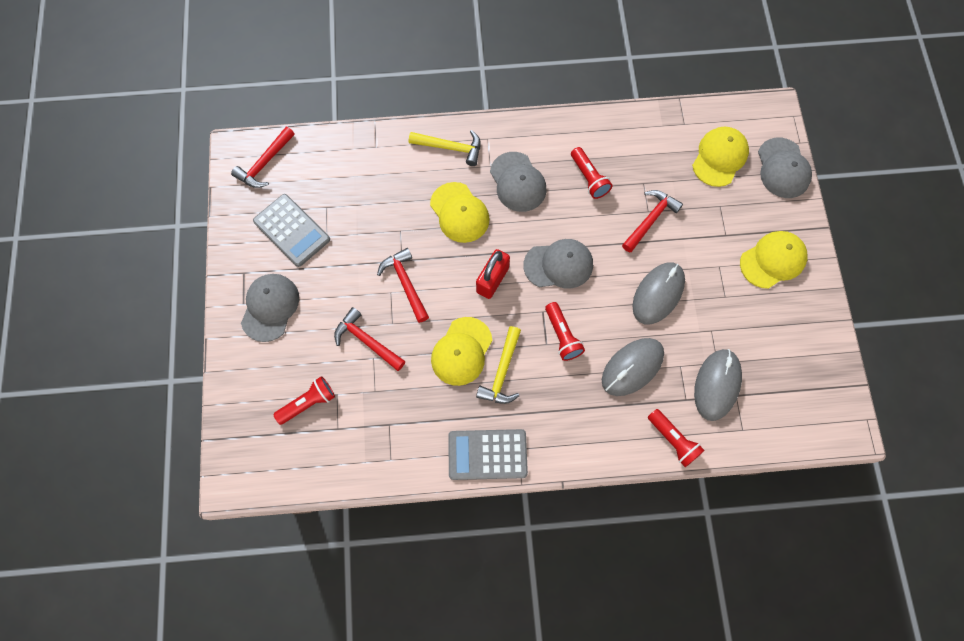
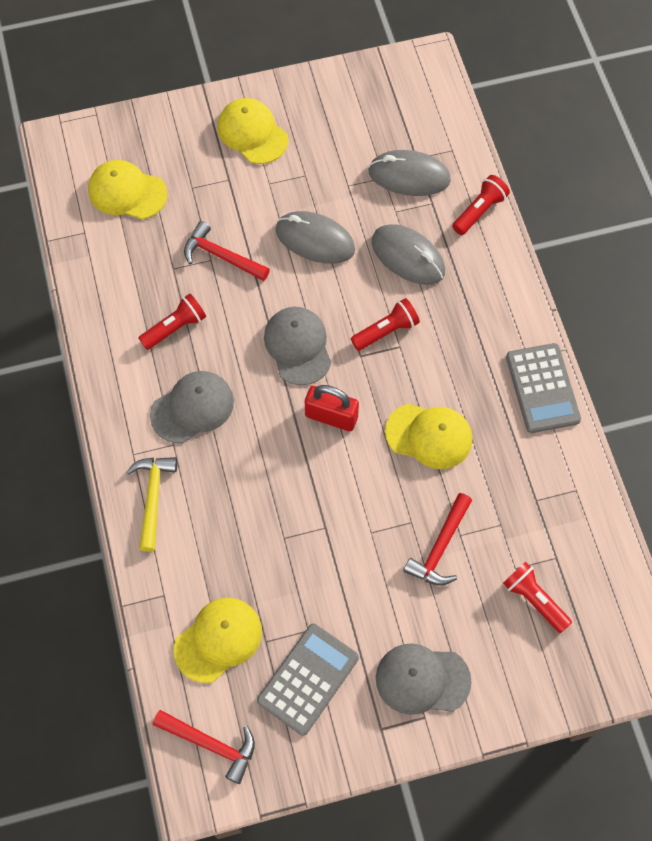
camera: 100 degrees left, 5 degrees down
red hammer [377,248,429,323] -> none
yellow cap [430,182,490,243] -> yellow cap moved to [174,598,262,683]
yellow hammer [476,326,521,404] -> none
grey cap [758,138,812,198] -> none

